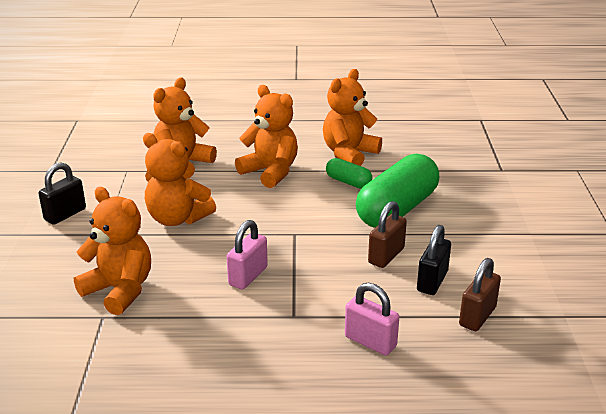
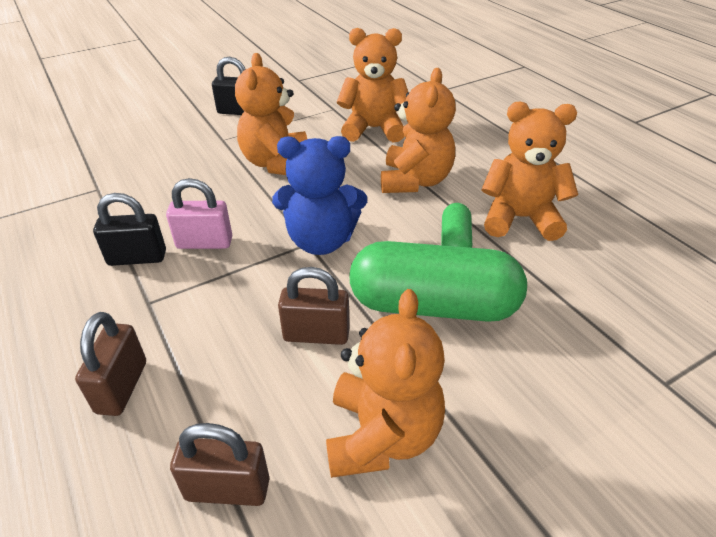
camera: 60 degrees right, 10 degrees up
orange teddy bear [74,187,151,315] -> orange teddy bear moved to [326,289,445,478]
pink padlock [345,283,399,355] -> brown padlock [75,312,146,416]
black padlock [417,225,451,295] -> black padlock moved to [93,193,166,266]
none -> blue teddy bear [272,136,367,255]

